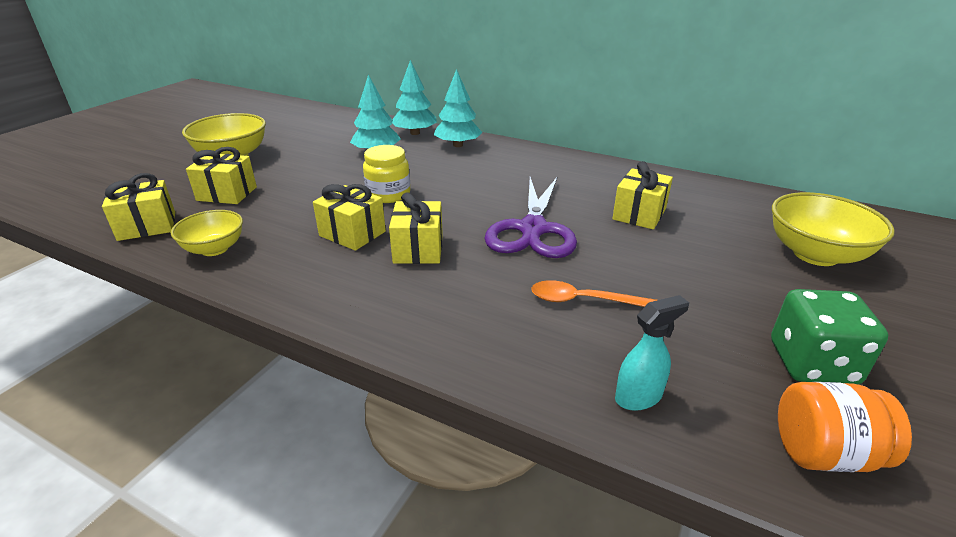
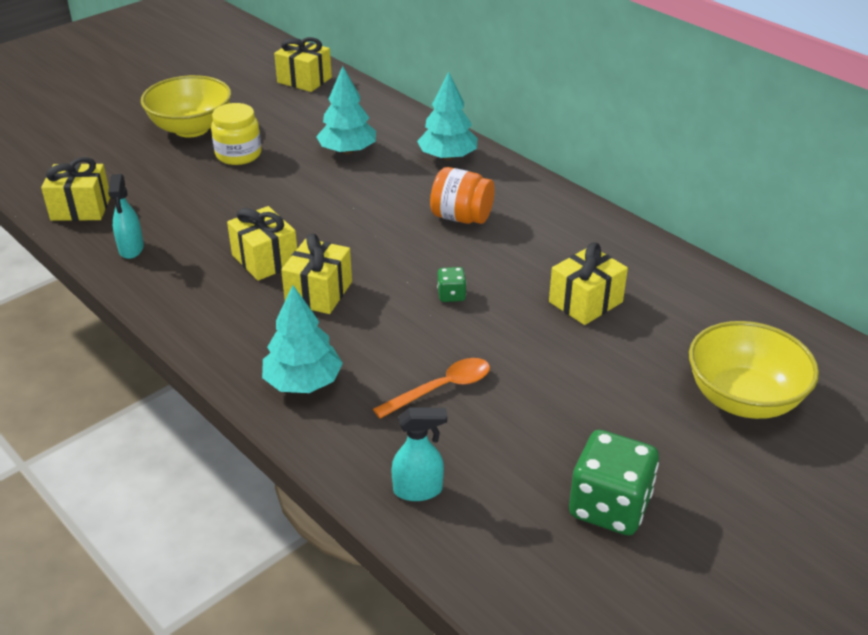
camera: 20 degrees right, 5 degrees up
yellow bowl [171,210,243,256] -> turquoise spray bottle [108,174,144,259]
yellow gift [186,147,257,204] -> yellow gift moved to [274,37,332,92]
yellow jar [363,145,410,203] -> yellow jar moved to [211,103,261,165]
turquoise tree [392,60,437,135] -> turquoise tree moved to [262,285,343,393]
purple scissors [484,176,577,258] -> green dice [437,267,467,302]
orange spoon [531,280,657,307] -> orange spoon turned 120 degrees clockwise [373,358,490,419]
orange jar [778,382,912,472] -> orange jar moved to [430,167,495,224]

